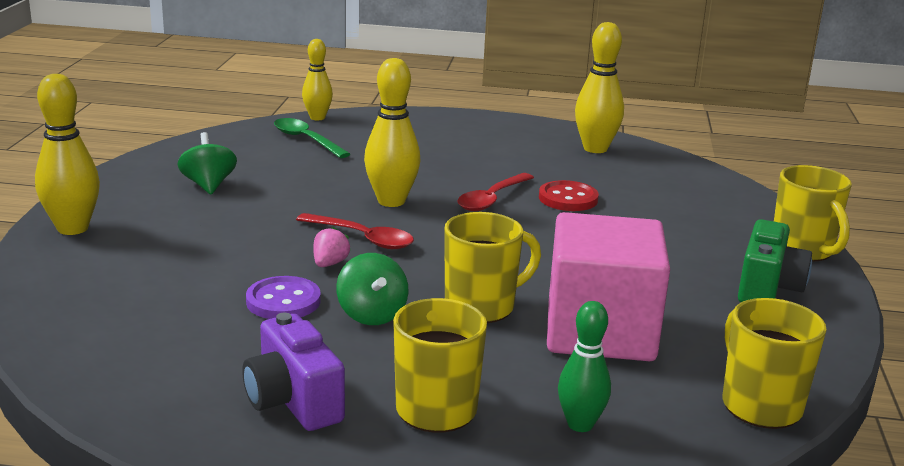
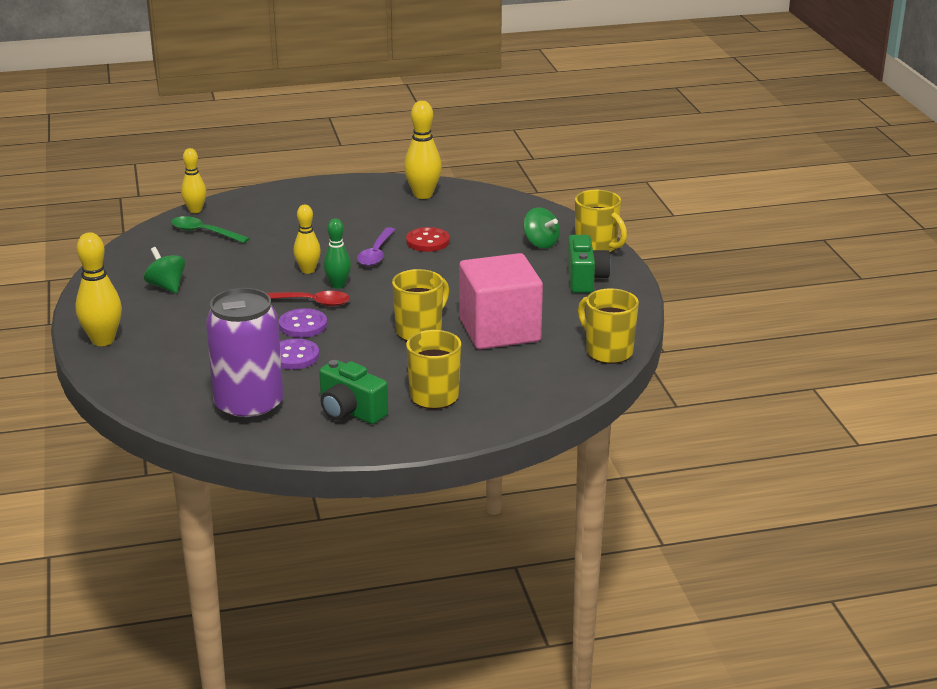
camera: 20 degrees left, 5 degrees up
purple camera [242,313,345,431] -> green camera [319,360,388,424]
pink strawberry [314,227,351,267] -> purple button [279,308,327,338]
green spinning top [336,253,409,325] -> green spinning top moved to [523,207,560,248]
yellow bowling pin [364,58,420,207] -> yellow bowling pin [294,205,321,274], size x0.66
red spoon [457,173,534,211] -> purple spoon [357,227,395,266]
green bowling pin [558,301,611,432] -> green bowling pin moved to [323,218,351,289]
none -> purple can [206,288,283,422]

